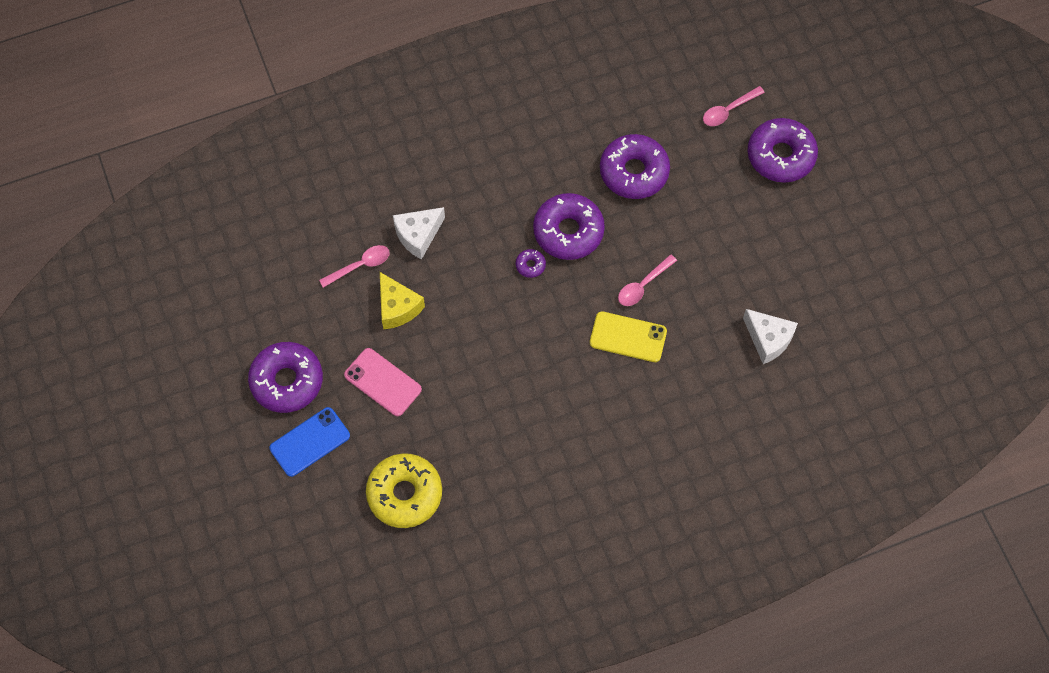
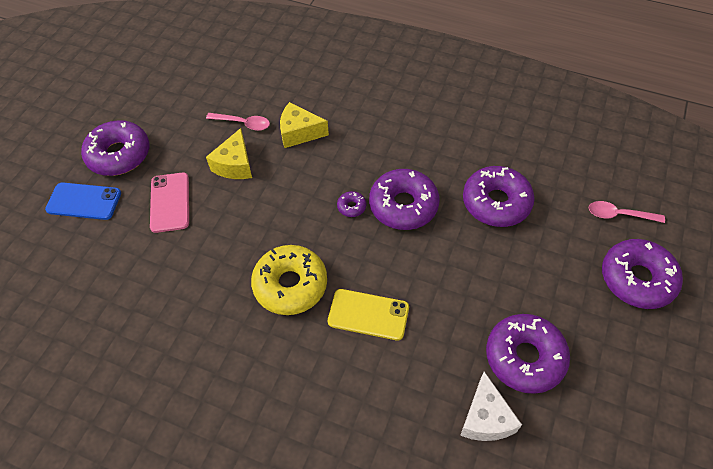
camera: 45 degrees right, 10 degrees down
yellow donut [366,453,442,528] -> yellow donut moved to [251,245,327,315]
white cheese [393,207,445,260] -> yellow cheese [280,102,329,148]
yellow phone [590,311,667,362] -> yellow phone turned 45 degrees counterclockwise [328,289,409,340]
pink spoon [618,254,677,306] -> none
none -> purple donut [486,314,570,394]

